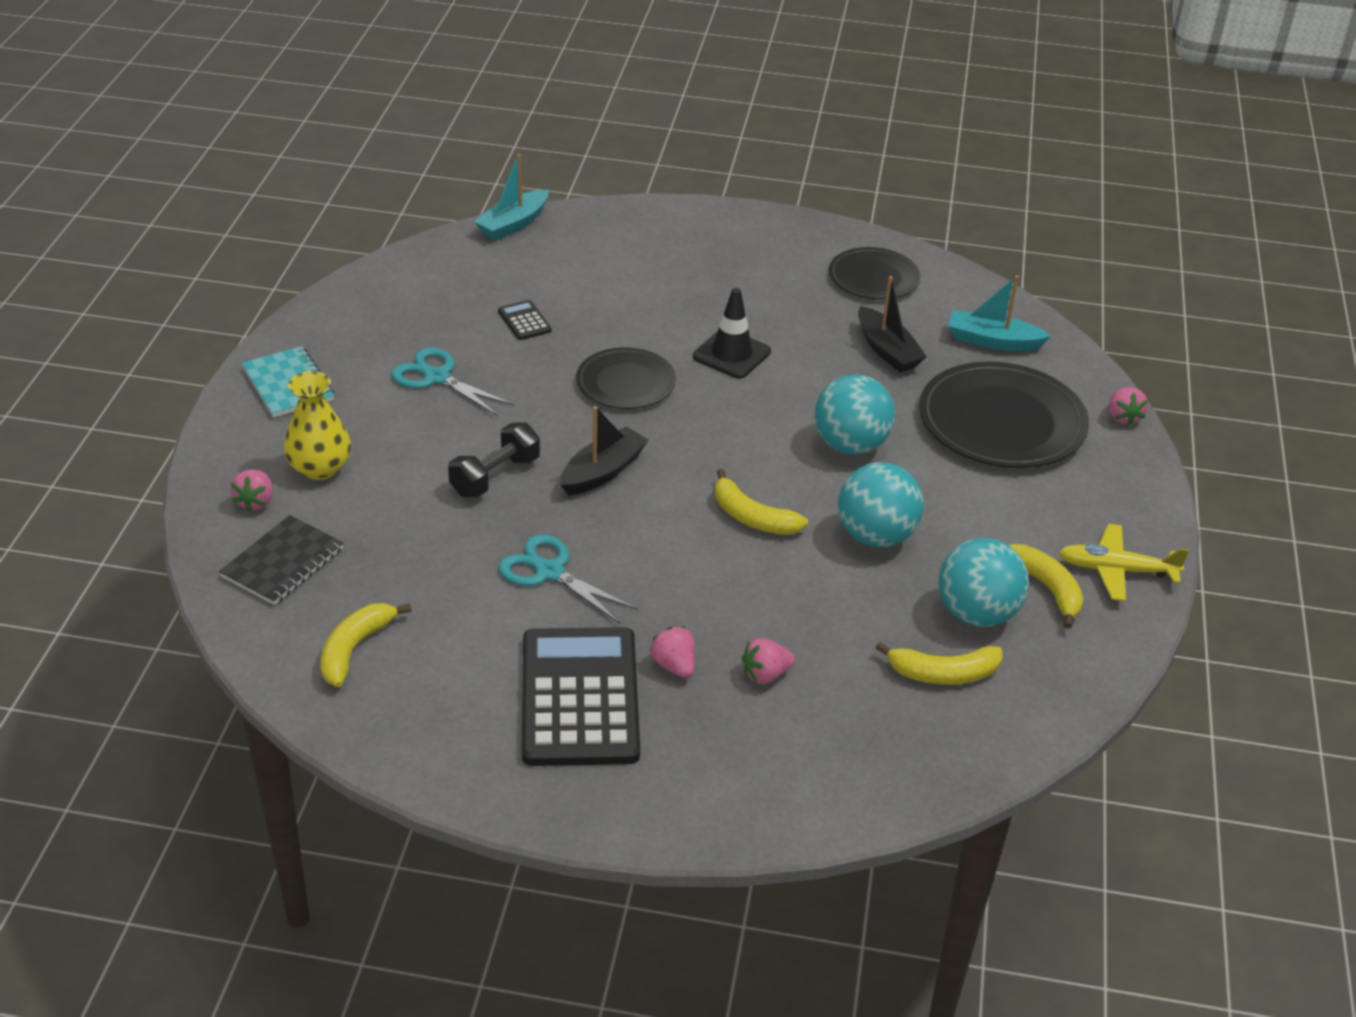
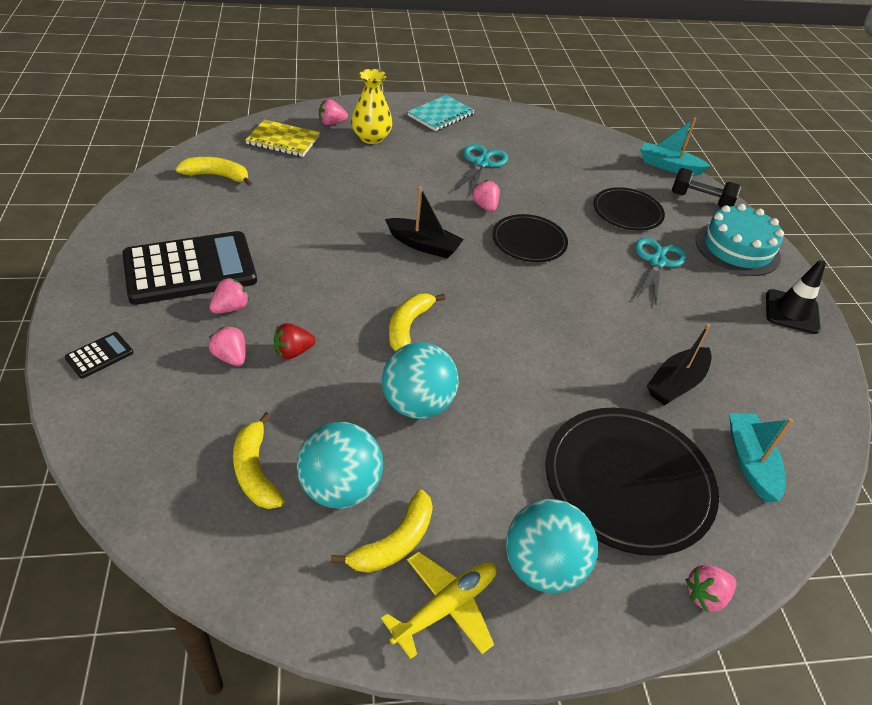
camera: 70 degrees right, 5 degrees up
black notebook [219,515,343,605] -> yellow notebook [245,120,320,157]
black dumbbell [448,422,540,497] -> black dumbbell moved to [672,168,741,208]
black calculator [498,300,552,340] -> black calculator moved to [64,332,133,378]
turquoise scissors [498,535,638,624] -> turquoise scissors moved to [635,238,686,305]
black traffic cone [693,288,771,379] -> black traffic cone moved to [766,260,826,334]
turquoise ball [815,374,895,455] -> turquoise ball moved to [506,499,598,593]
black plate [829,247,921,300] -> black plate moved to [593,187,665,231]
yellow plane [1059,524,1189,601] -> yellow plane turned 60 degrees clockwise [381,551,497,659]
none -> red strawberry [274,323,316,359]
none -> pink strawberry [472,180,500,212]
none -> turquoise cake [696,204,784,276]

